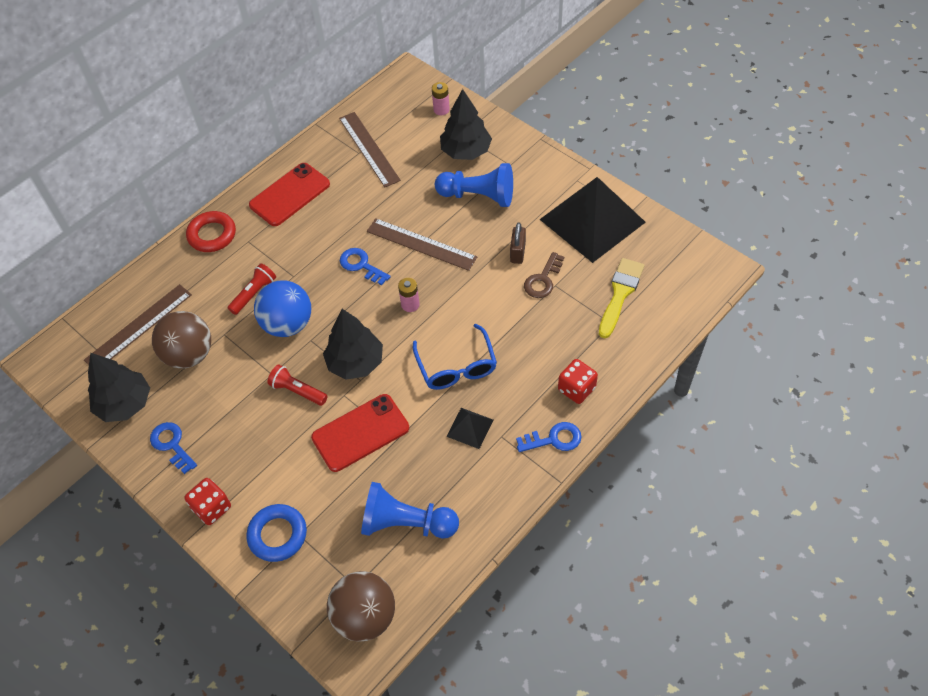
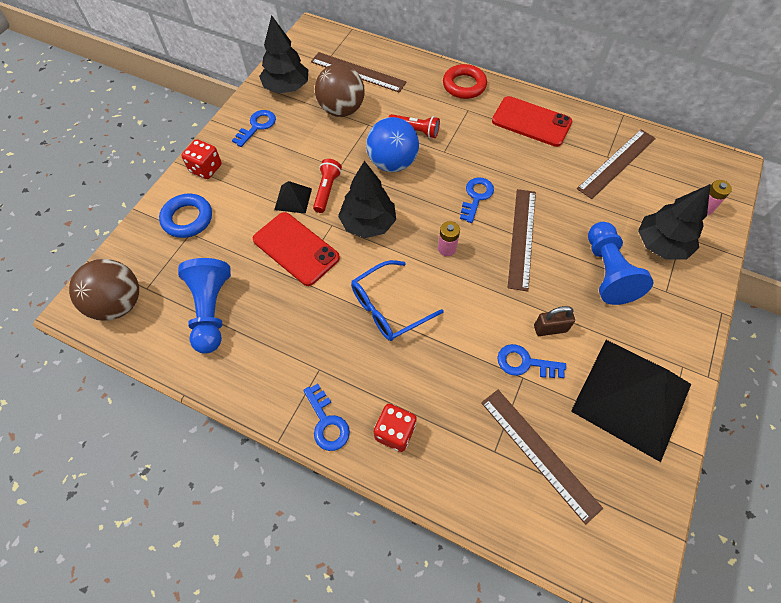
camera: 70 degrees right, 5 degrees up
black pyramid [446,408,493,449] -> black pyramid moved to [274,181,312,214]
brown key [524,252,564,298] -> blue key [497,344,566,378]
yellow brush [599,258,645,338] -> brown ruler [481,390,603,525]

